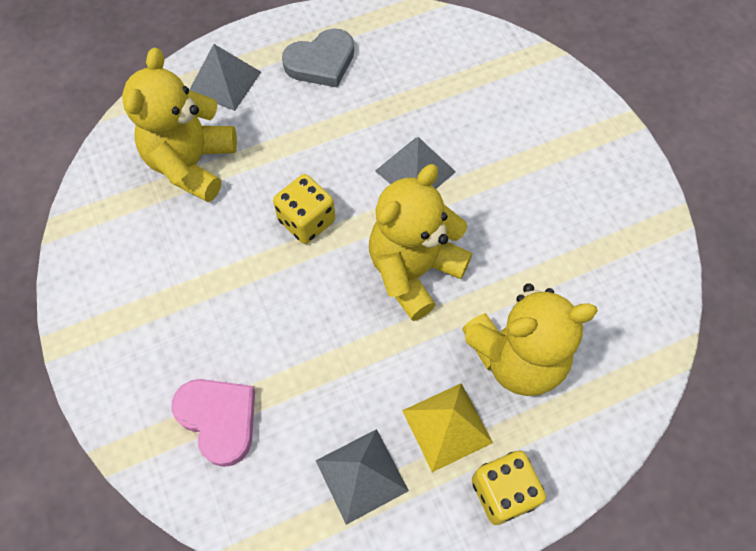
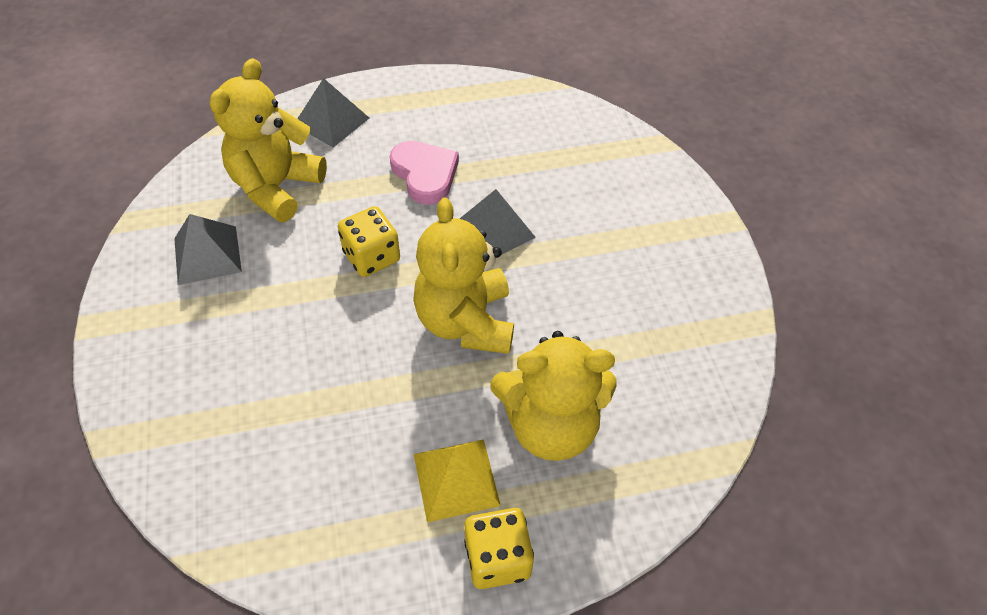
camera: 10 degrees right, 10 degrees down
pink heart [172,379,255,467] -> pink heart moved to [390,141,459,205]
grey heart [282,28,354,87] -> none
grey pyramid [316,429,409,525] -> grey pyramid moved to [174,214,242,285]
yellow teddy bear [369,164,472,321] -> yellow teddy bear turned 60 degrees counterclockwise [413,198,514,354]

